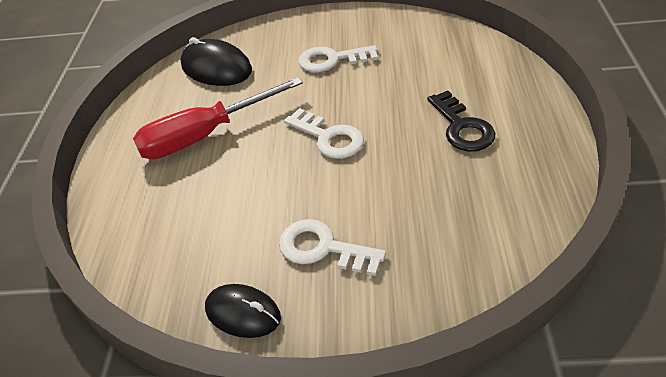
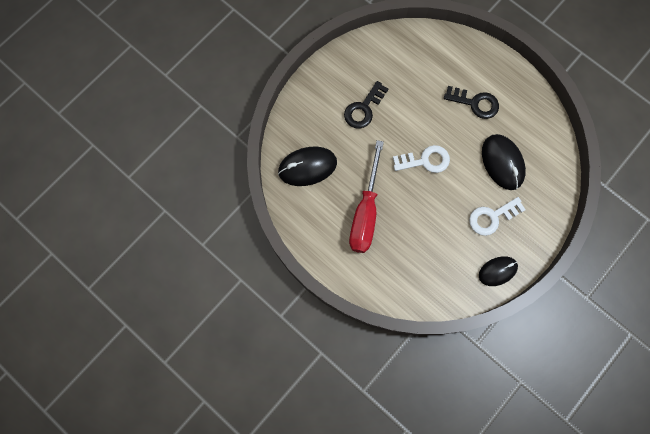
camera: 55 degrees left, 30 degrees up
white key [298,45,378,72] -> black key [344,81,388,128]
none -> black mouse [482,134,526,190]

